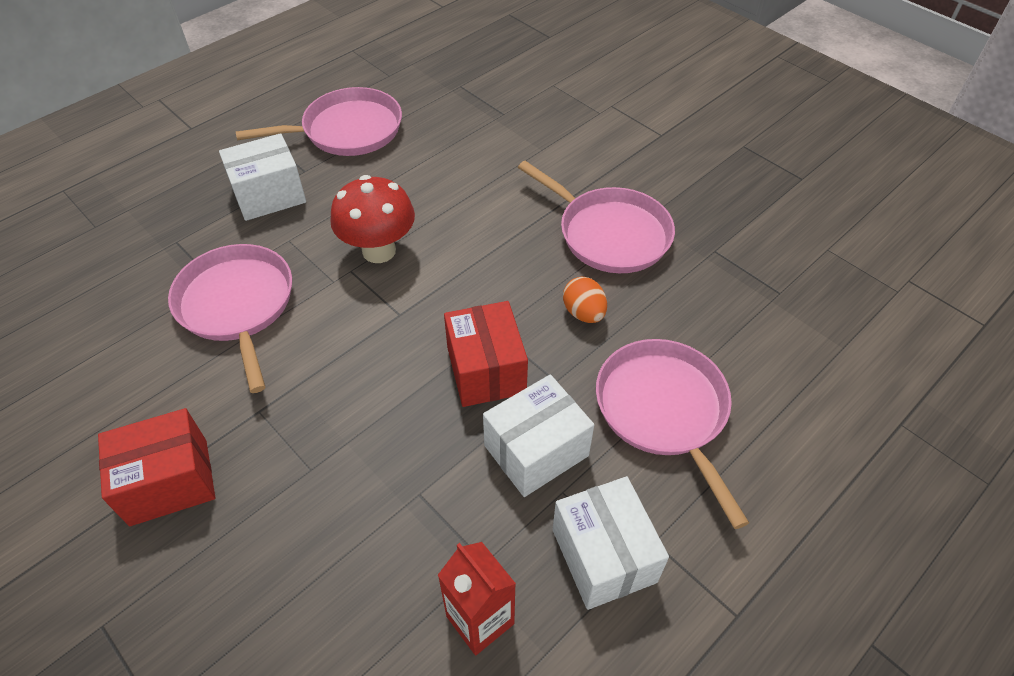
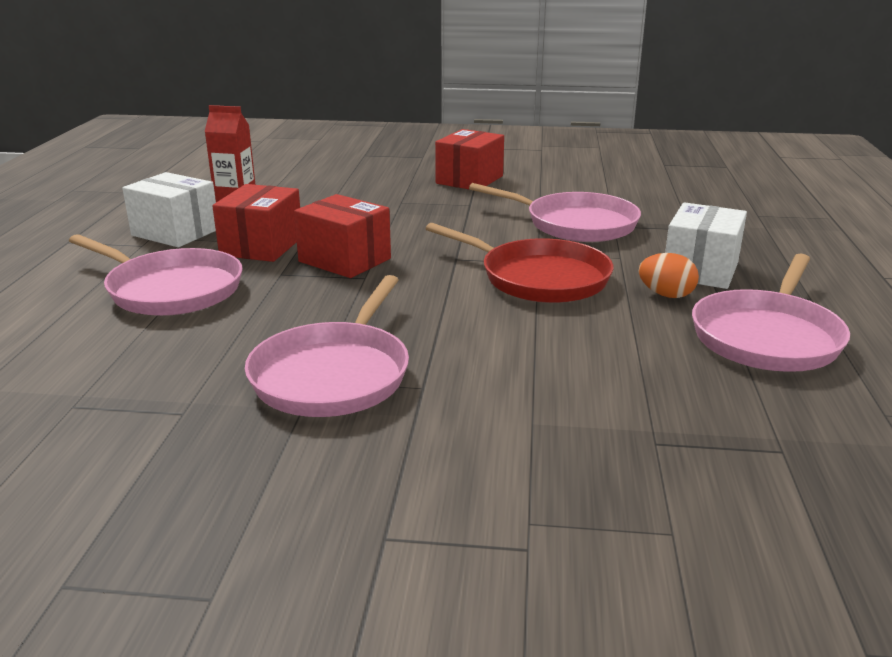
camera: 140 degrees right, 25 degrees down
red mushroom [330,175,415,263] -> red pan [426,223,614,303]
white box [483,375,594,497] -> red box [212,184,300,262]
pink pan [518,161,675,273] -> pink pan turned 75 degrees counterclockwise [245,275,409,417]
orange egg [563,277,607,323] -> orange egg moved to [639,253,699,298]

